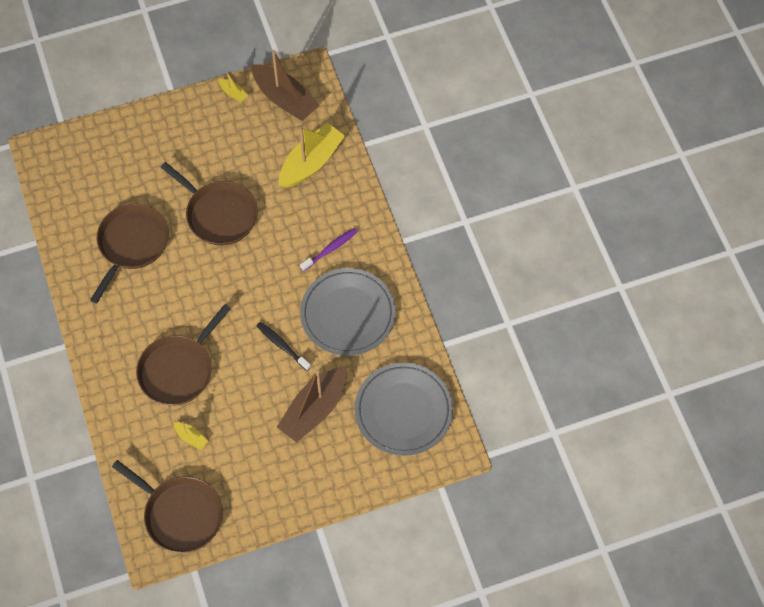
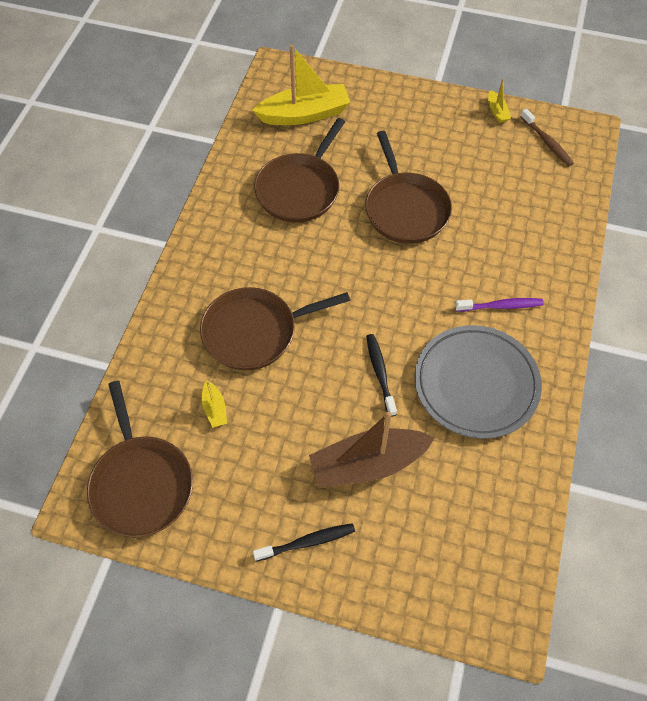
camera: 35 degrees right, 5 degrees down
brown pan [90,204,169,304] -> brown pan turned 150 degrees clockwise [254,118,345,223]
brown boat [252,50,320,121] -> brown toothbrush [520,109,574,166]
yellow boat [279,123,345,188] -> yellow boat moved to [252,44,351,125]
grey plate [355,363,453,456] -> none
none -> black toothbrush [253,523,355,562]

